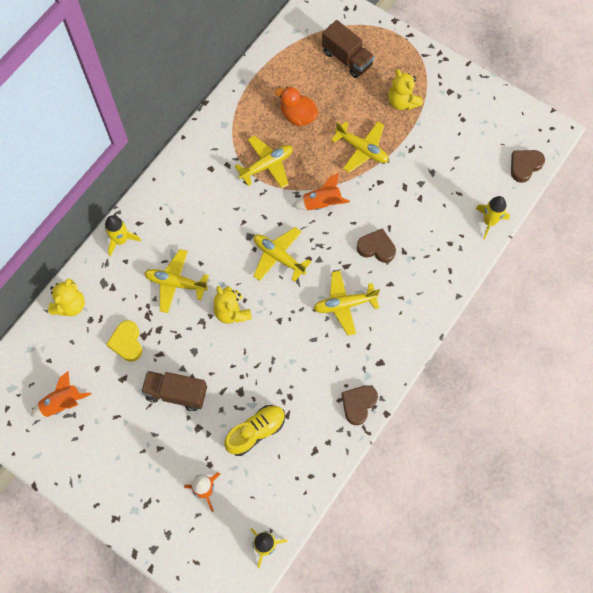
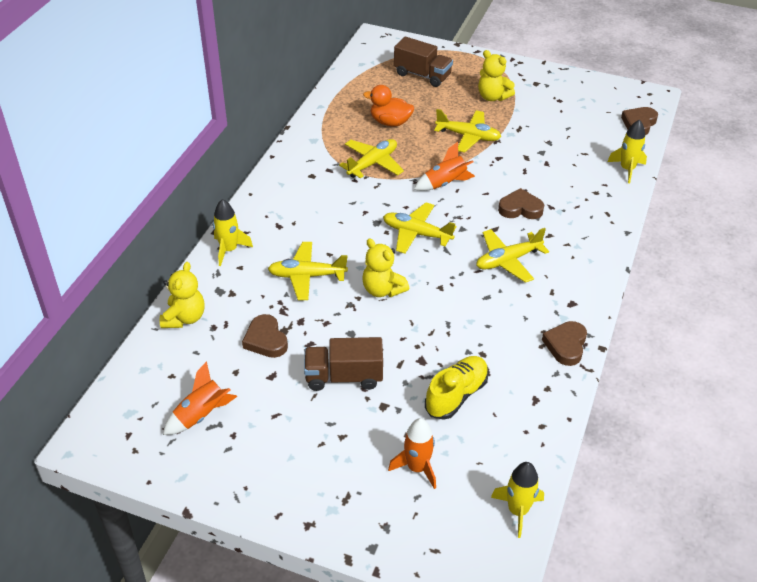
camera: 15 degrees left, 25 degrees down
yellow heart [106,320,142,362] -> brown heart [242,314,288,358]

